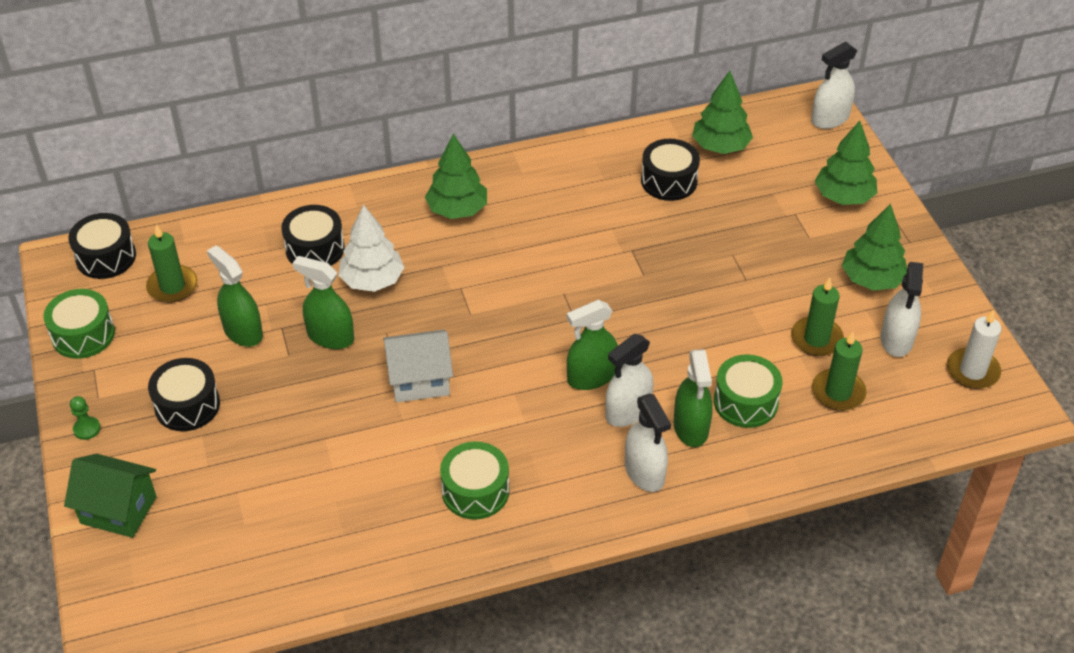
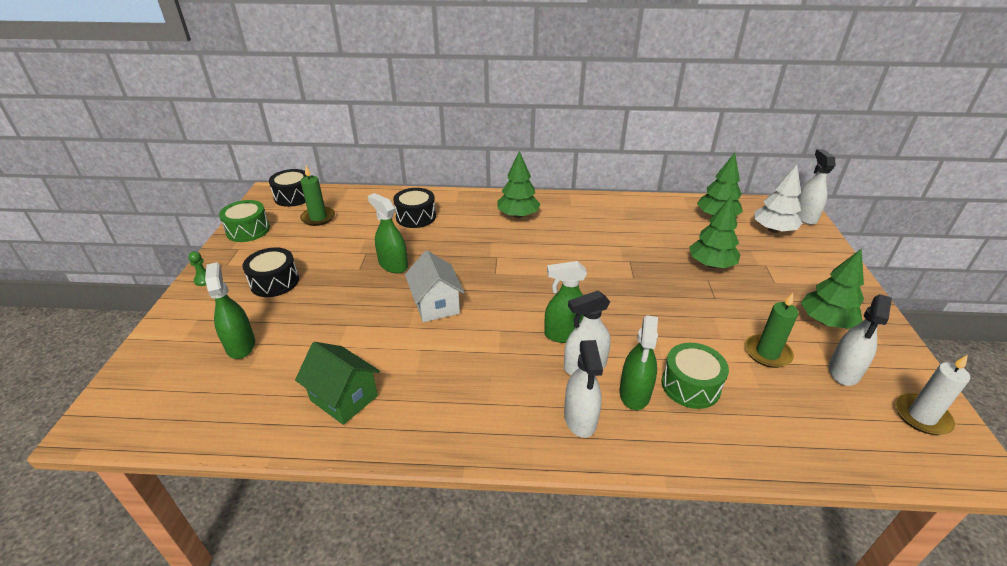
camera: 20 degrees right, 10 degrees down
green house [64,454,157,538] -> green house moved to [295,342,380,425]
green spray bottle [207,245,263,347] -> green spray bottle moved to [205,262,255,359]
white tree [339,204,405,292] -> white tree moved to [754,165,802,233]
white house [383,330,453,402] -> white house turned 60 degrees clockwise [405,250,465,322]
green drum [440,441,509,520] -> none
black drum [641,139,700,201] -> none
white spray bottle [811,42,857,129] -> white spray bottle turned 105 degrees clockwise [797,149,835,225]
green candle [812,331,867,411] -> none
green tree [815,121,877,205] -> green tree moved to [689,196,741,268]

